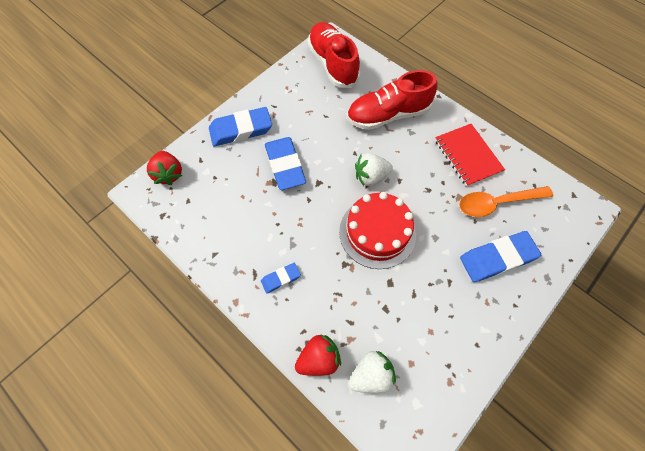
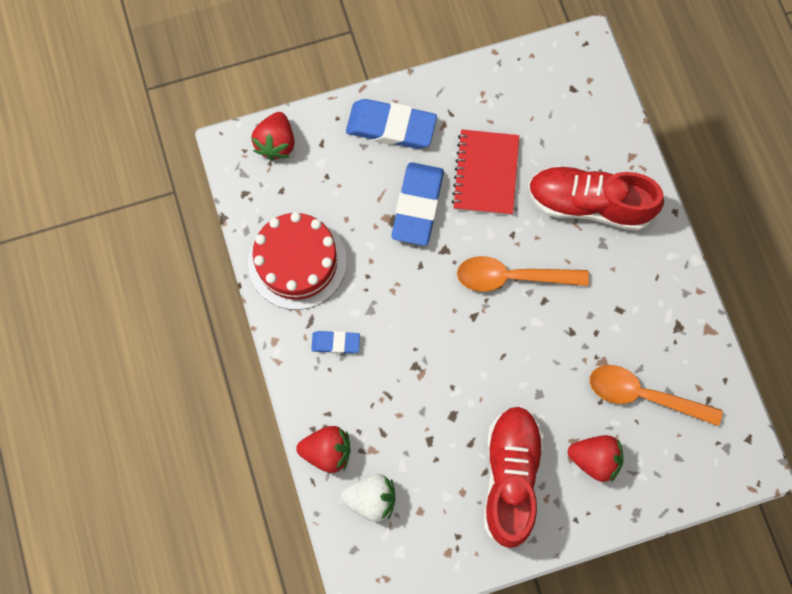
camera: 30 degrees right, 10 degrees up
red shoe [308,22,360,88] -> red shoe moved to [484,406,544,548]
red cake [339,192,416,269] -> red cake moved to [248,212,347,310]
white strawberry [355,153,393,186] -> orange spoon [457,256,589,292]
red notebook [435,124,505,187] -> red notebook moved to [452,129,519,215]
blue eraser [460,231,541,282] -> red strawberry [568,435,624,482]

